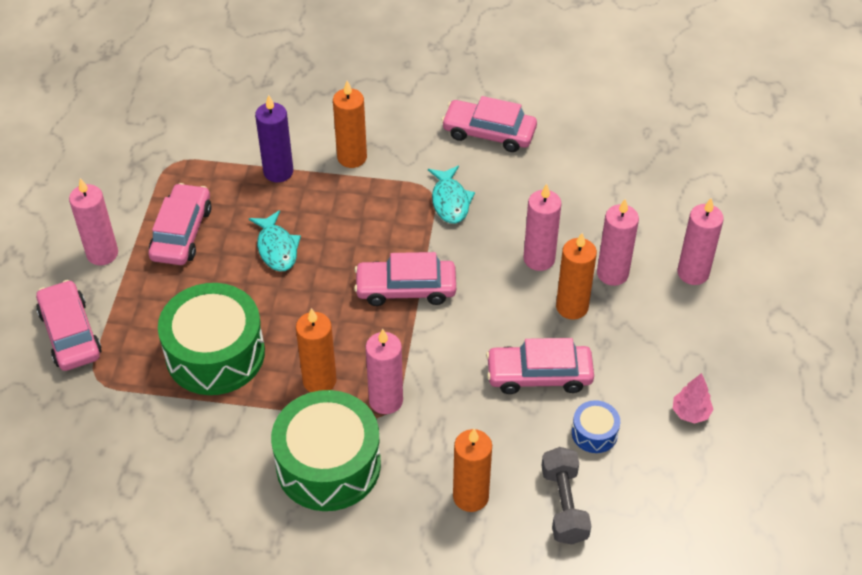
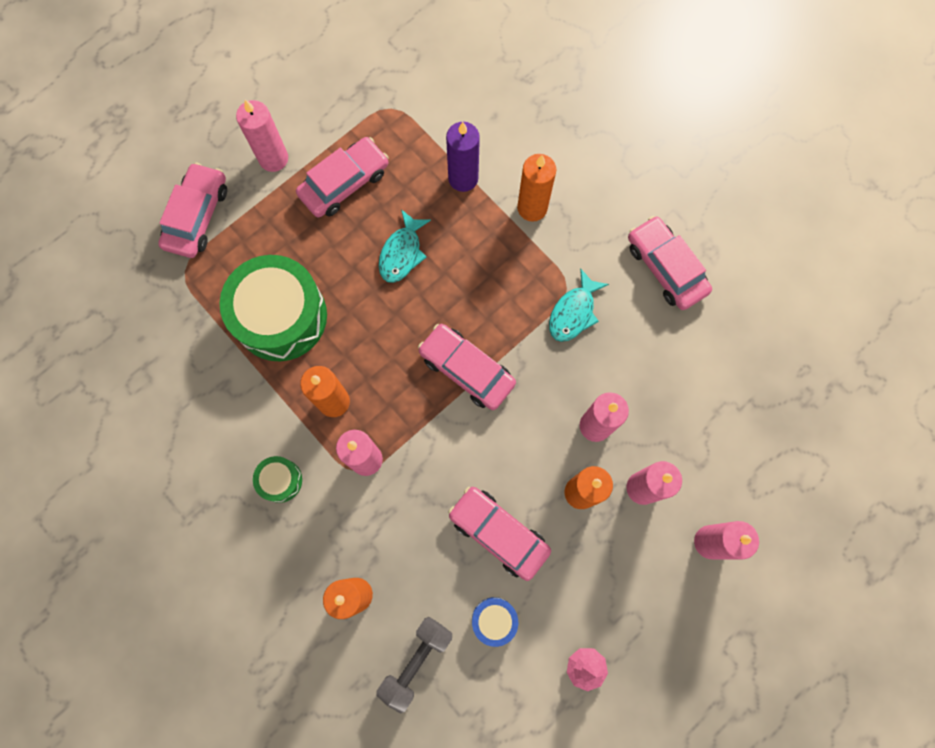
camera: 40 degrees right, 25 degrees up
green drum [271,390,381,511] -> green drum [253,456,302,503], size x0.45

